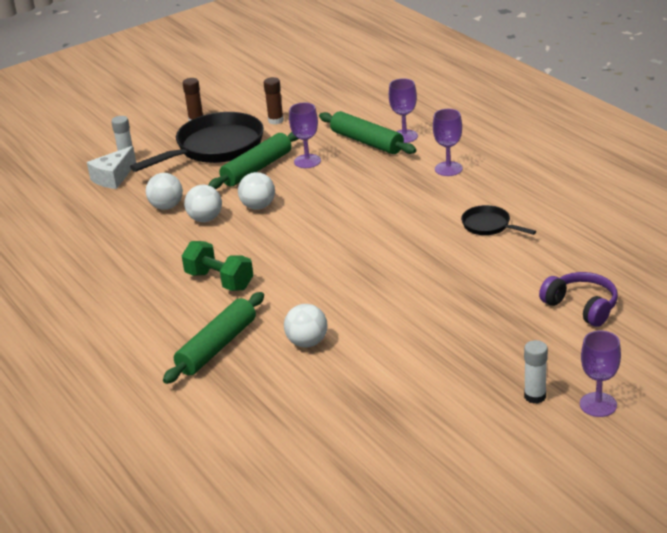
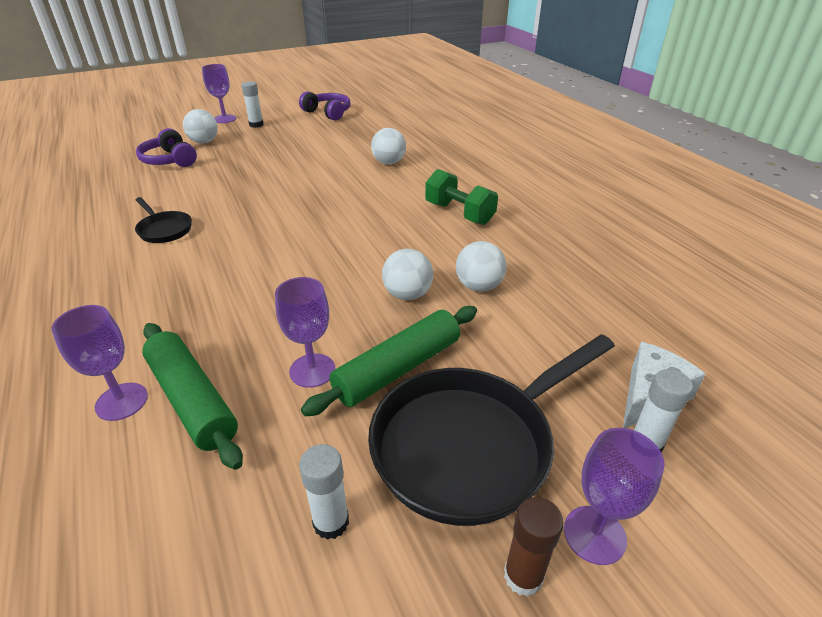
camera: 175 degrees left, 5 degrees up
white ball [146,173,183,210] -> white ball moved to [183,109,218,143]
green rolling pin [163,292,264,384] -> none
brown glue stick [264,77,284,124] -> white glue stick [299,444,349,540]
purple goblet [433,109,463,176] -> purple goblet moved to [564,428,665,565]
none -> purple headphones [299,91,351,121]

